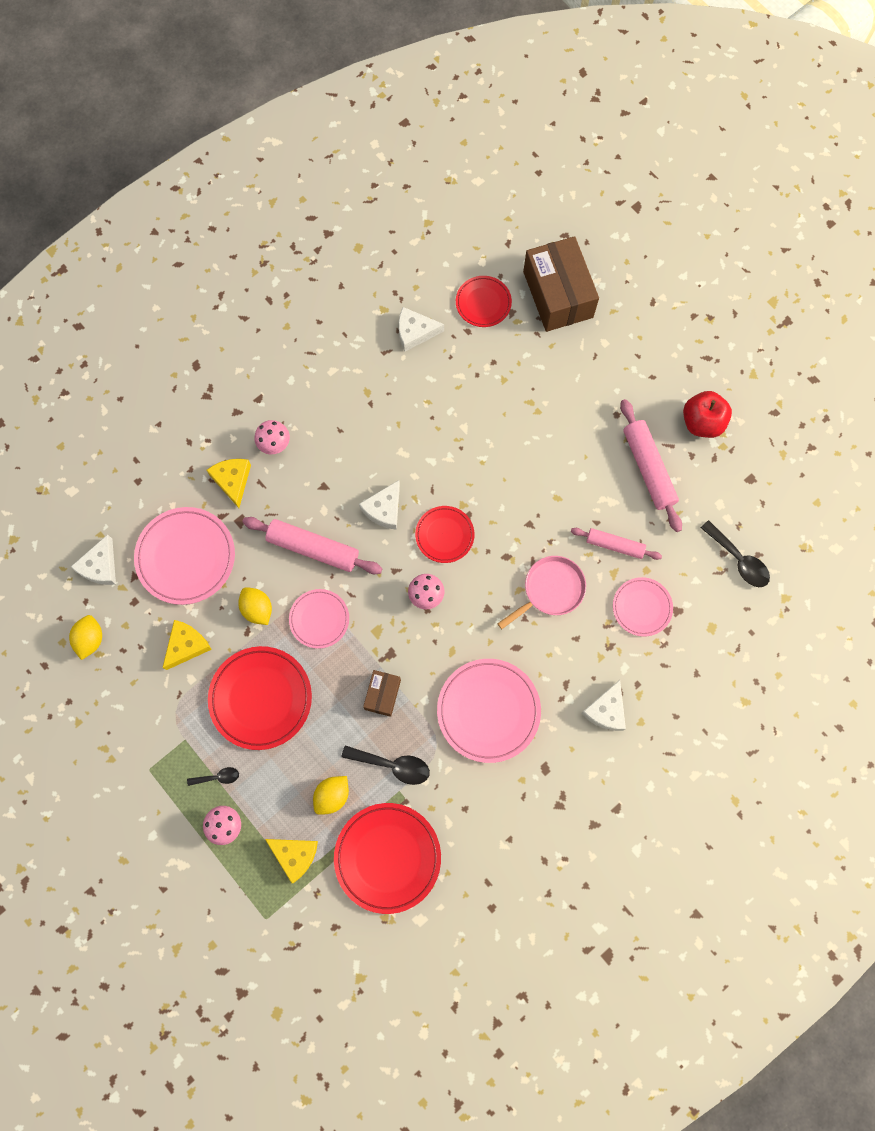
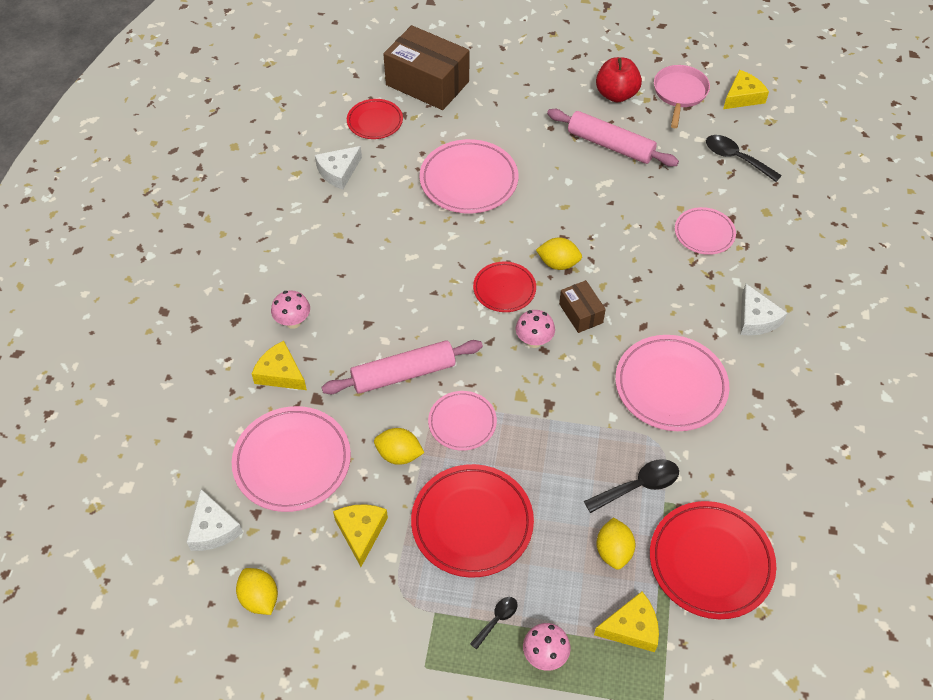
camera: 40 degrees left, 20 degrees down
white cheese [359,480,400,530] -> none
brown box [363,670,401,717] -> brown box moved to [559,280,606,333]
pink pan [497,556,586,629] -> pink pan moved to [654,65,710,128]
pink rolling pin [571,528,662,560] -> none
black spoon [701,520,770,587] -> black spoon turned 150 degrees counterclockwise [706,135,782,182]
none -> pink plate [419,139,519,213]
none -> yellow lemon [536,237,582,270]
none -> yellow cheese [723,70,769,109]

